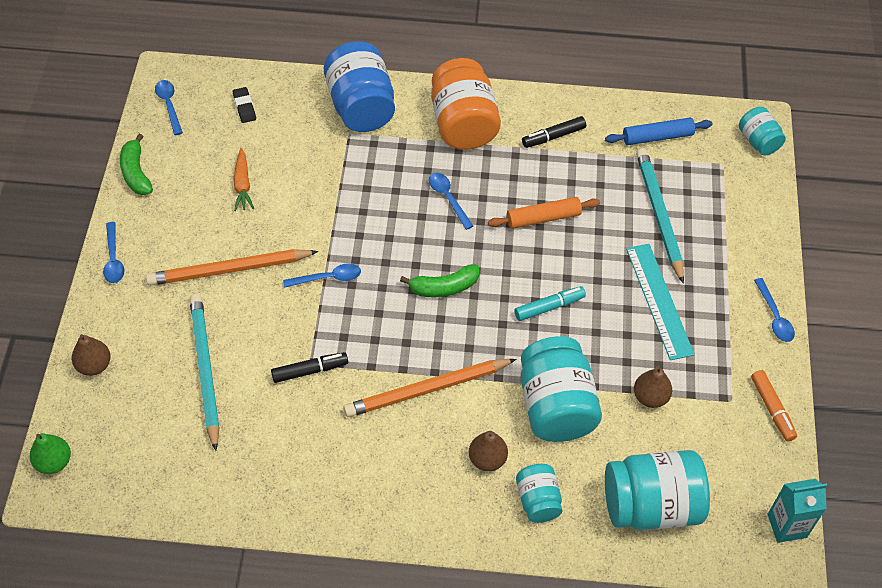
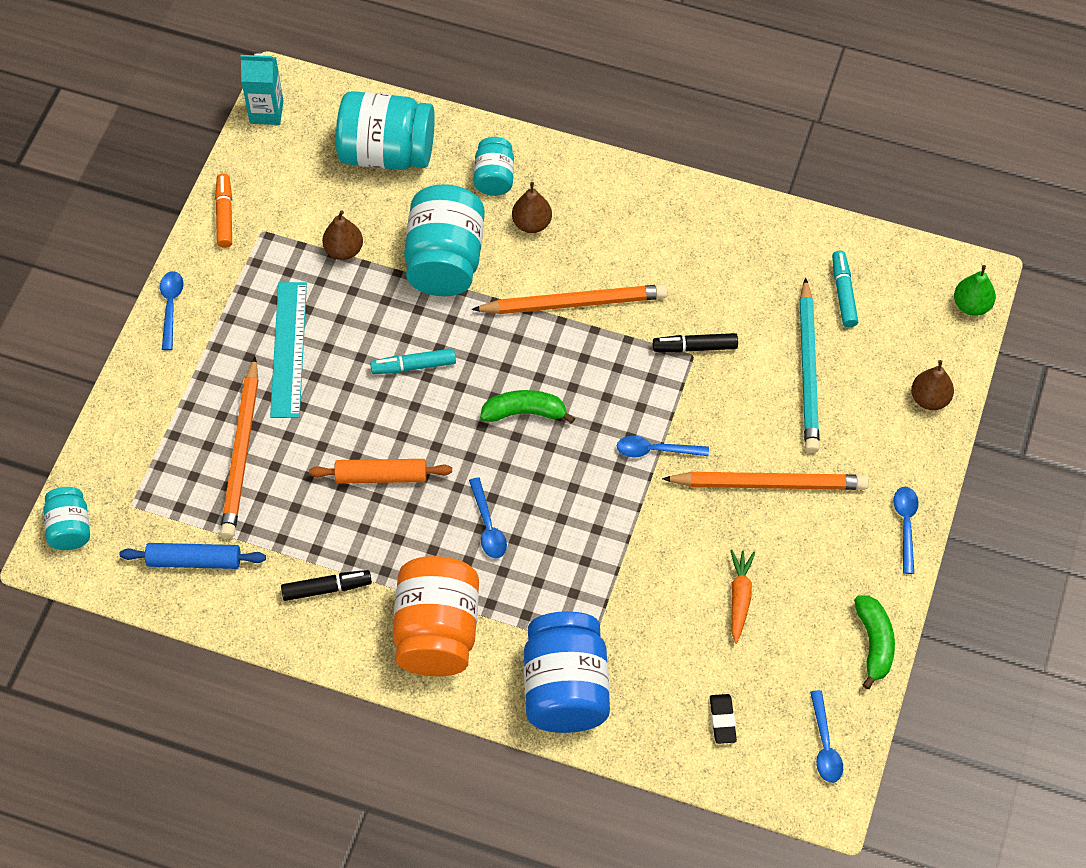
camera: 165 degrees left, 5 degrees up
turquoise pencil [636,148,684,284] -> orange pencil [220,356,258,538]
none -> turquoise marker [832,250,858,327]

